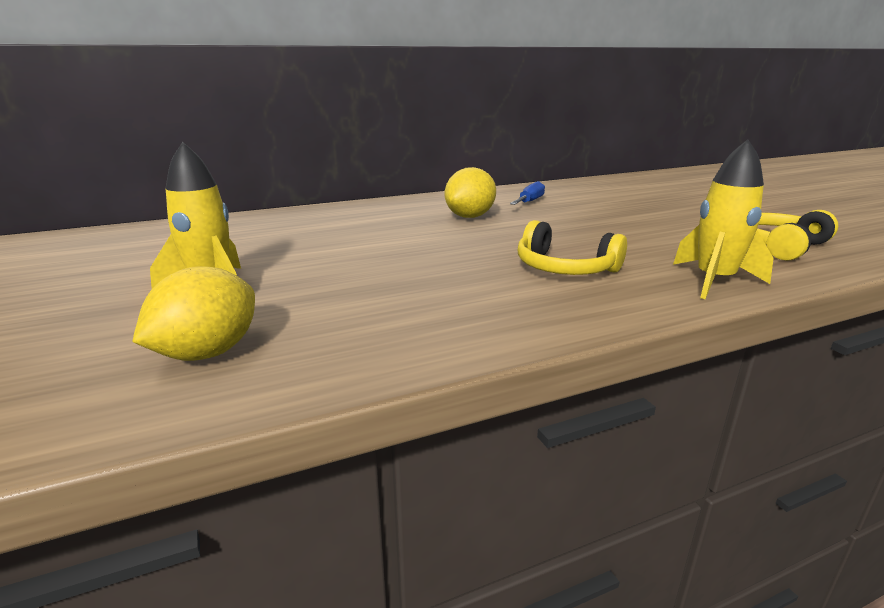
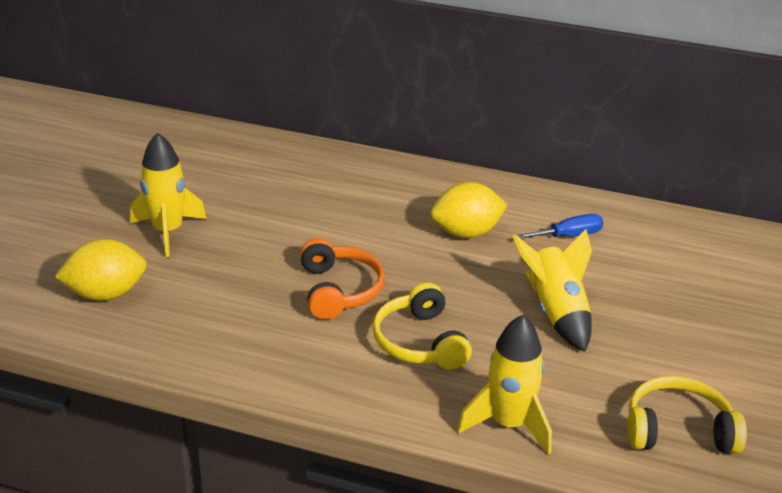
camera: 40 degrees right, 10 degrees up
none -> orange headphones [300,238,385,319]
none -> yellow rocket [512,229,592,352]

